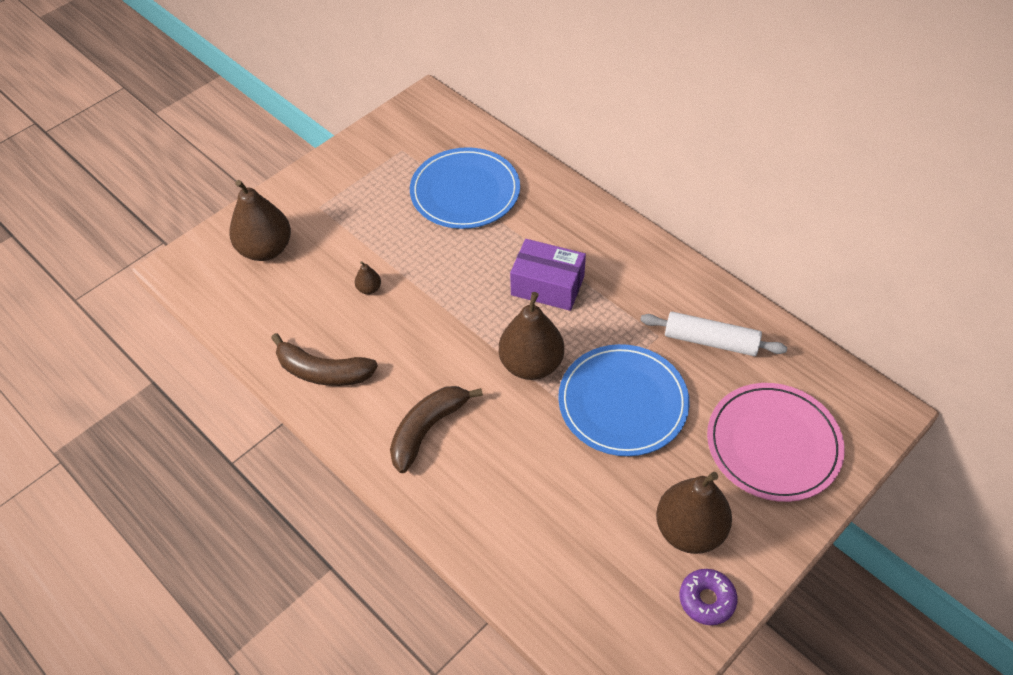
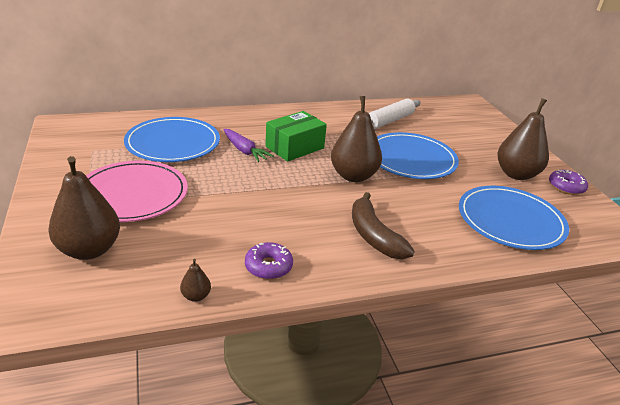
camera: 65 degrees left, 20 degrees down
brown banana [271,333,378,386] -> purple donut [245,242,293,279]
brown pear [355,261,381,294] -> brown pear moved to [180,259,211,302]
purple box [510,239,586,311] -> green box [266,111,327,161]
pink plate [707,383,845,502] -> pink plate moved to [86,161,188,222]
none -> purple carrot [223,129,274,162]
none -> blue plate [459,186,569,250]

